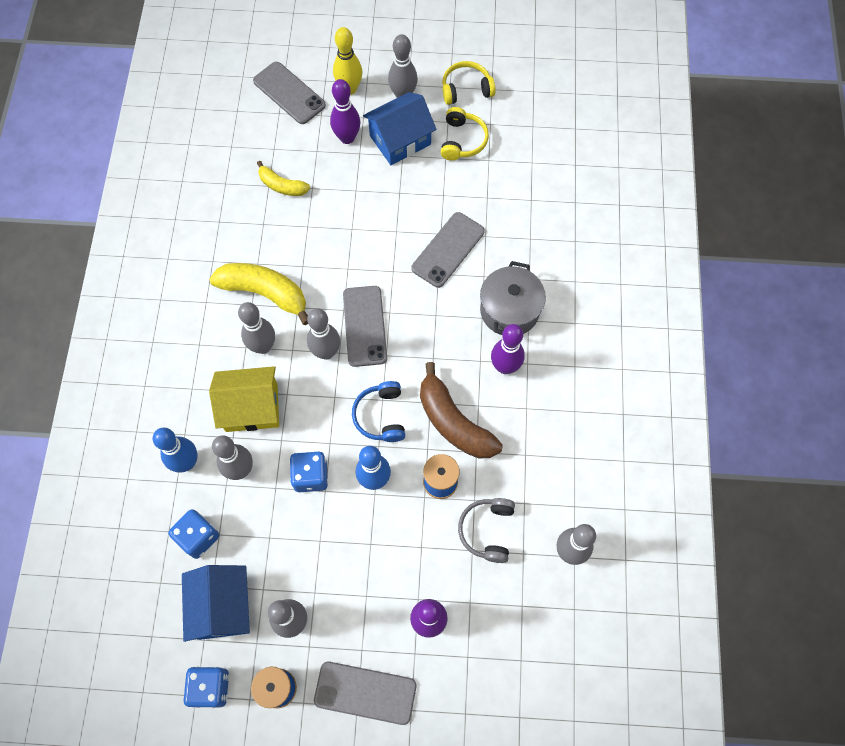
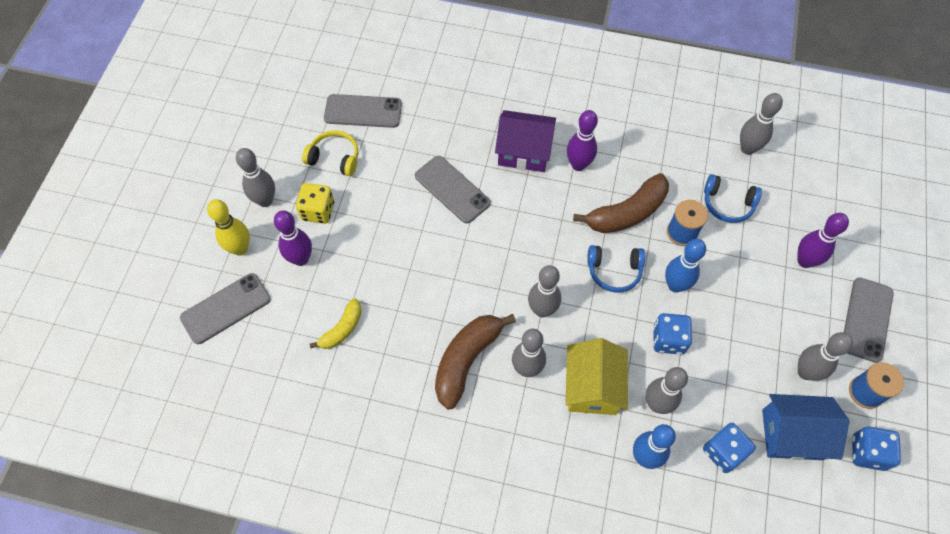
camera: 80 degrees left, 5 degrees down
yellow banana [209,263,308,325] -> brown banana [435,314,516,410]
grey phone [343,286,387,367] -> grey phone moved to [324,94,402,128]
blue house [363,92,437,165] -> yellow dice [296,183,334,224]
yellow headphones [442,61,496,105] -> none
grey headphones [458,498,515,563] -> blue headphones [704,174,762,223]
grey pot [480,261,546,335] -> purple house [495,110,556,172]

